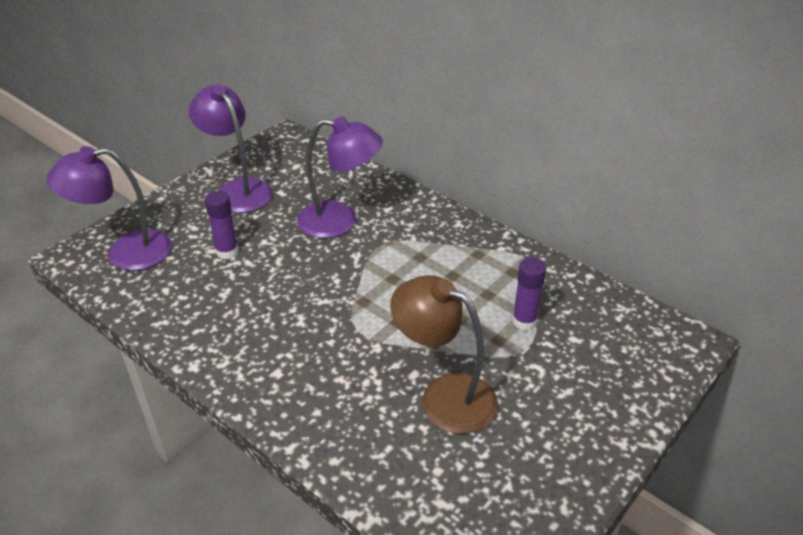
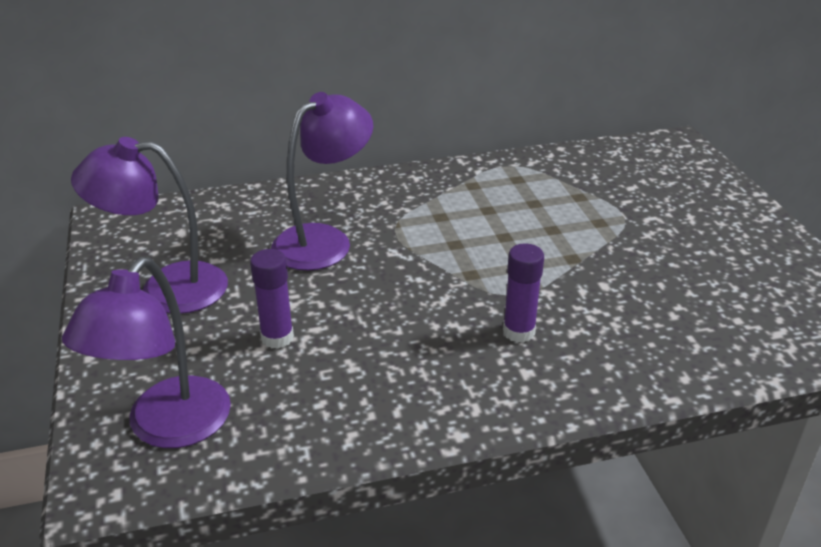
camera: 55 degrees left, 5 degrees down
brown lamp [390,275,498,434] -> none
purple glue stick [512,258,546,330] -> purple glue stick moved to [503,243,544,343]

